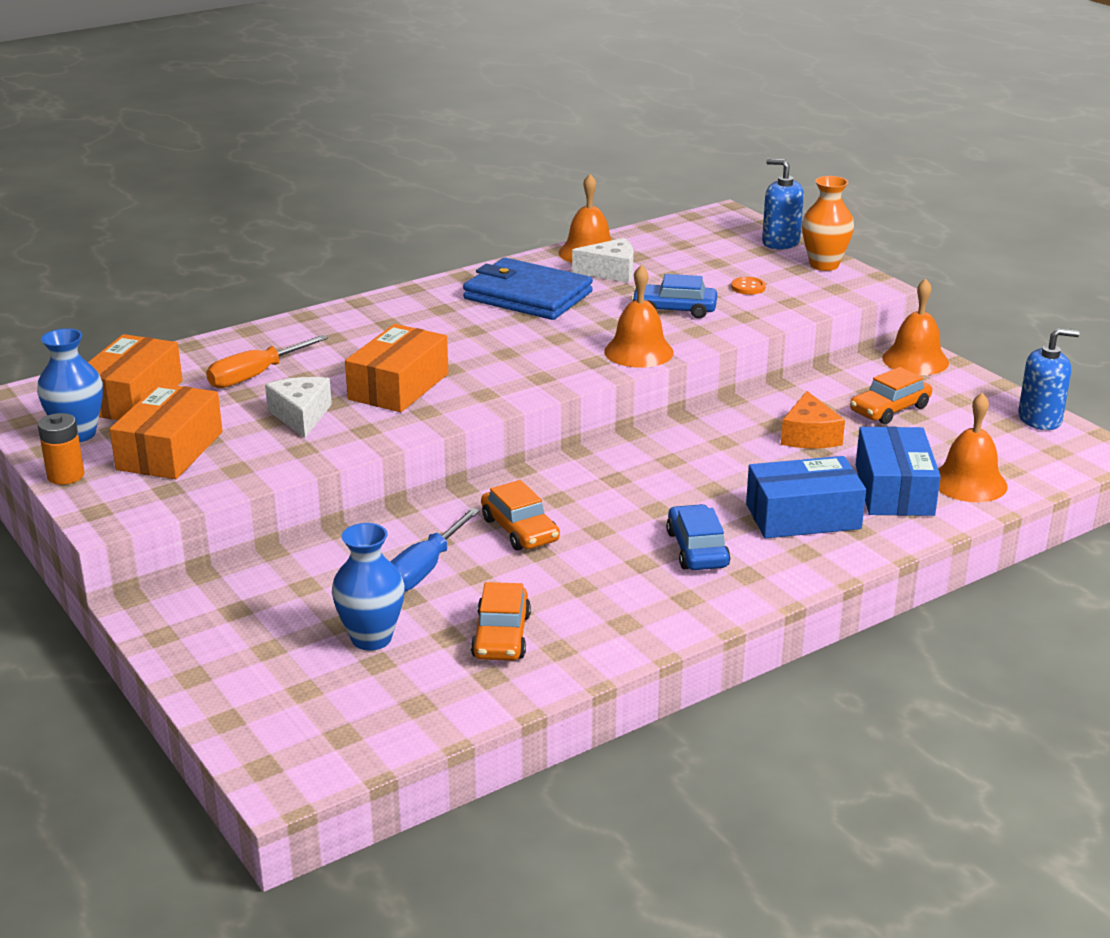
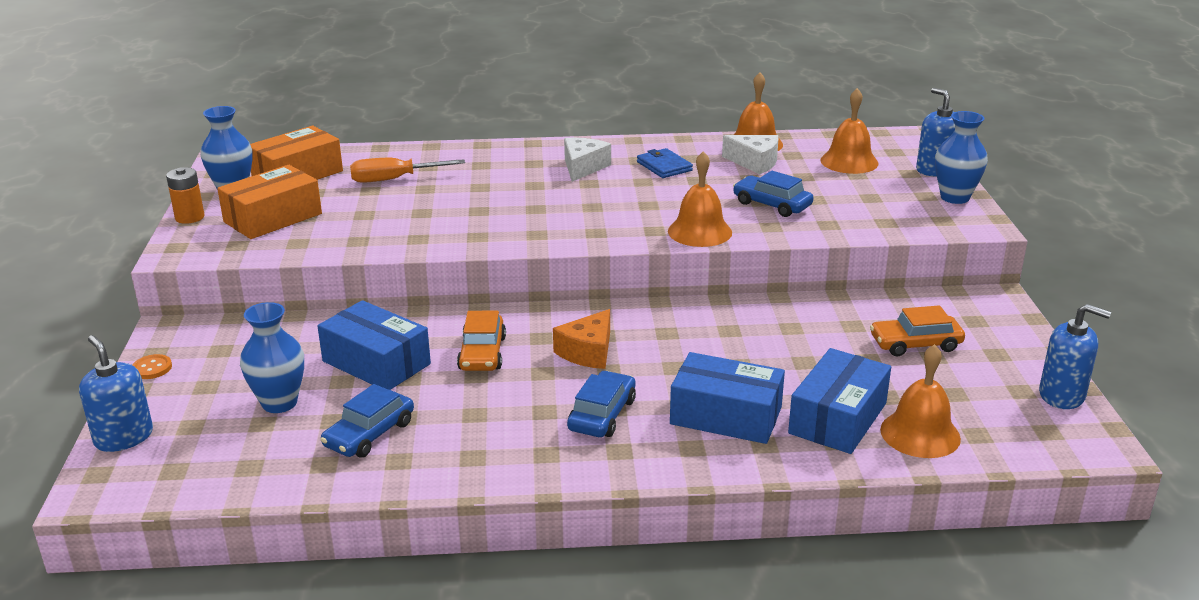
camera: 30 degrees right, 0 degrees up
white cheese [265,377,332,438] -> white cheese moved to [564,138,611,182]
orange box [345,324,448,412] -> none
blue screwdriver [391,508,480,592] -> blue box [317,300,431,390]
blue wallet [463,258,593,320] -> blue wallet [637,148,693,178], size x0.51
orange car [471,582,531,661] -> blue car [321,384,414,458]
orange button [731,277,766,295] -> orange button moved to [132,354,172,379]
orange cheese [781,391,845,448] -> orange cheese moved to [553,309,610,369]
orange vase [802,176,854,271] -> blue vase [935,111,988,204]
orange bell [883,279,949,375] -> orange bell moved to [820,88,878,174]
none -> blue soap dispenser [79,335,153,452]

